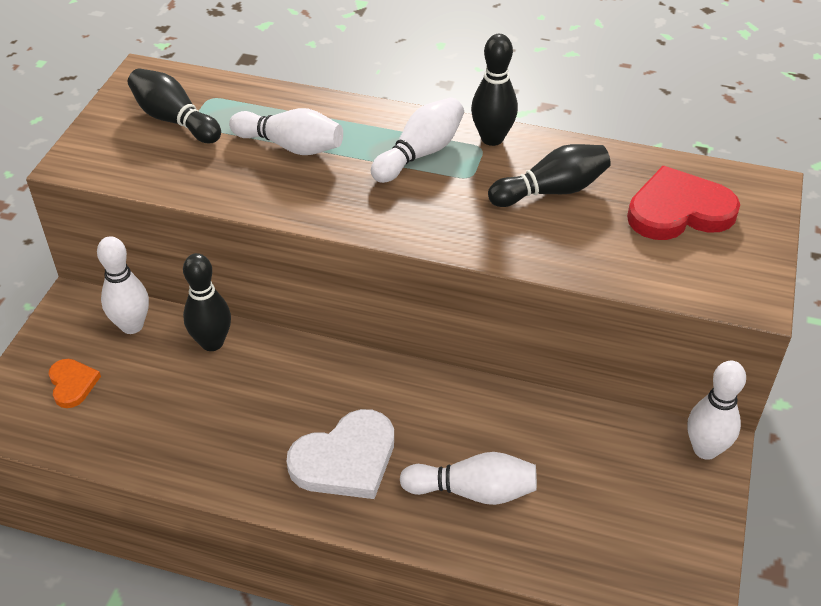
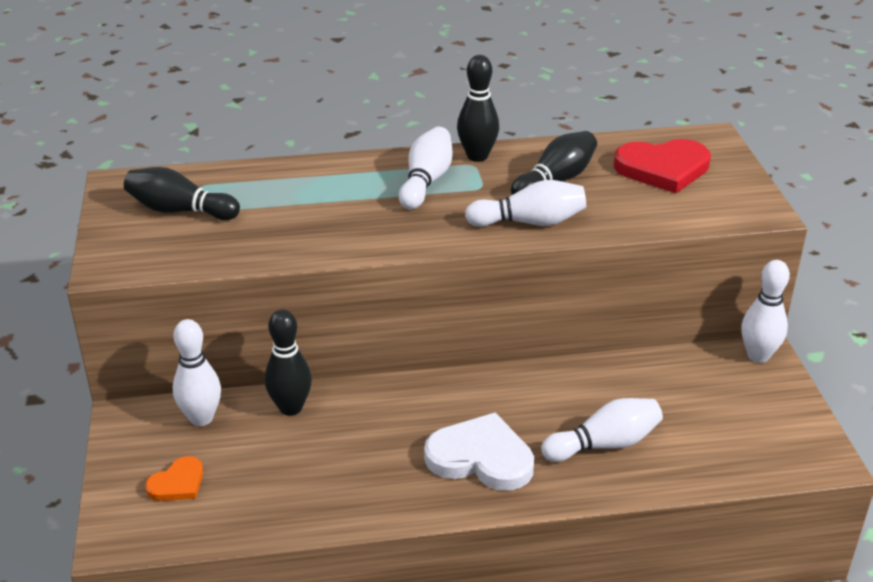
camera: 25 degrees left, 10 degrees down
orange heart [49,359,101,408] -> orange heart turned 90 degrees clockwise [145,456,203,501]
white bowling pin [229,108,343,155] -> white bowling pin moved to [465,180,586,227]
white heart [287,409,394,499] -> white heart turned 105 degrees counterclockwise [424,412,534,491]
red heart [627,166,740,240] -> red heart turned 150 degrees counterclockwise [614,139,711,193]

